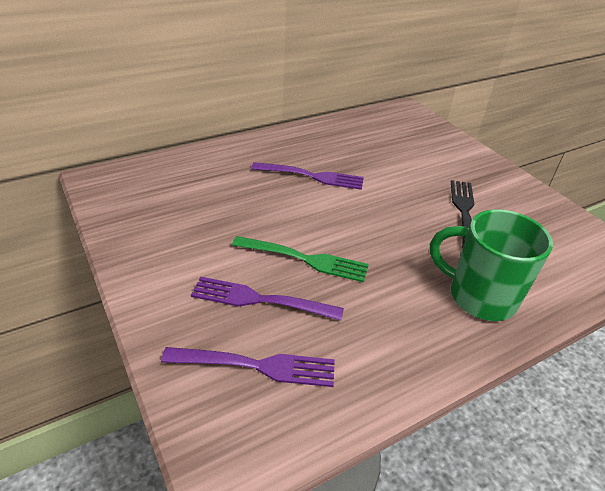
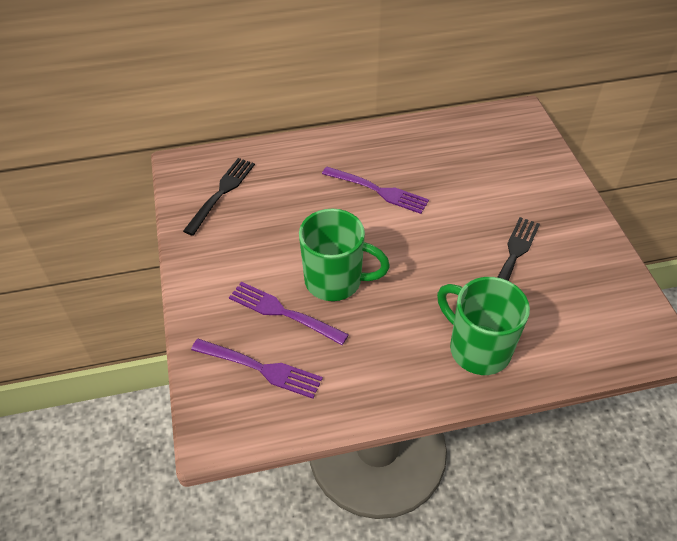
camera: 20 degrees right, 10 degrees up
green fork [232,236,369,282] -> green mug [299,209,390,301]
none -> black fork [183,158,255,236]

